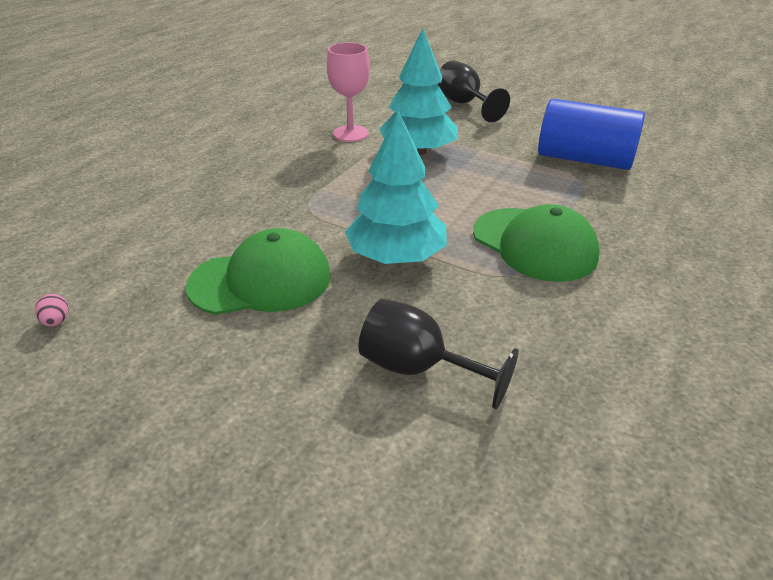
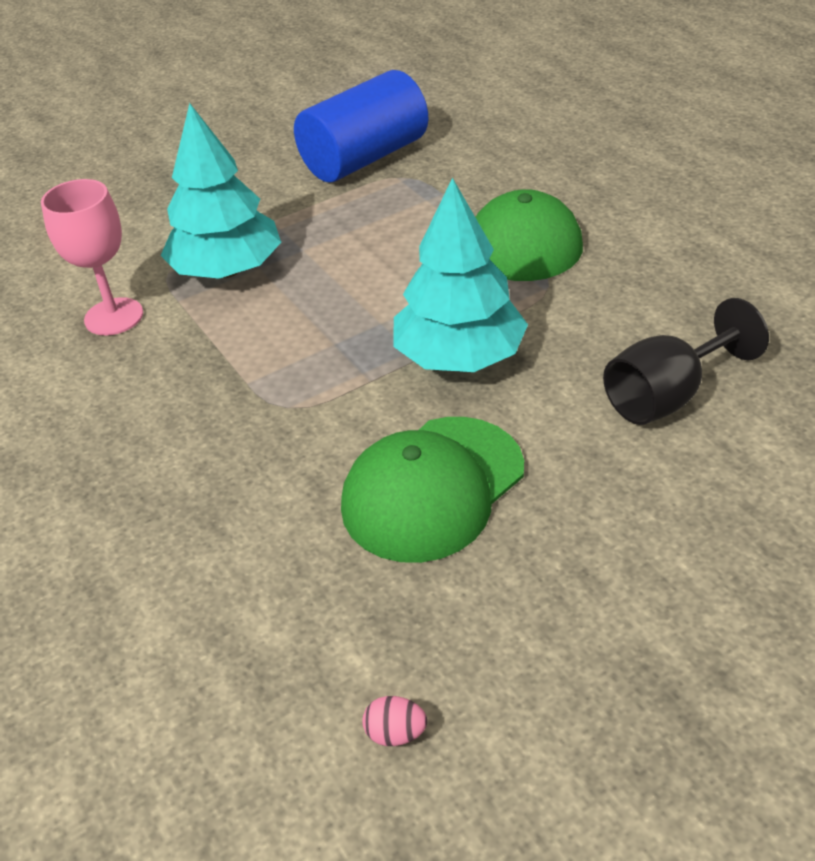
camera: 60 degrees left, 5 degrees up
green cap [186,228,331,315] -> green cap turned 150 degrees counterclockwise [341,417,524,563]
black goblet [438,60,510,122] -> none

